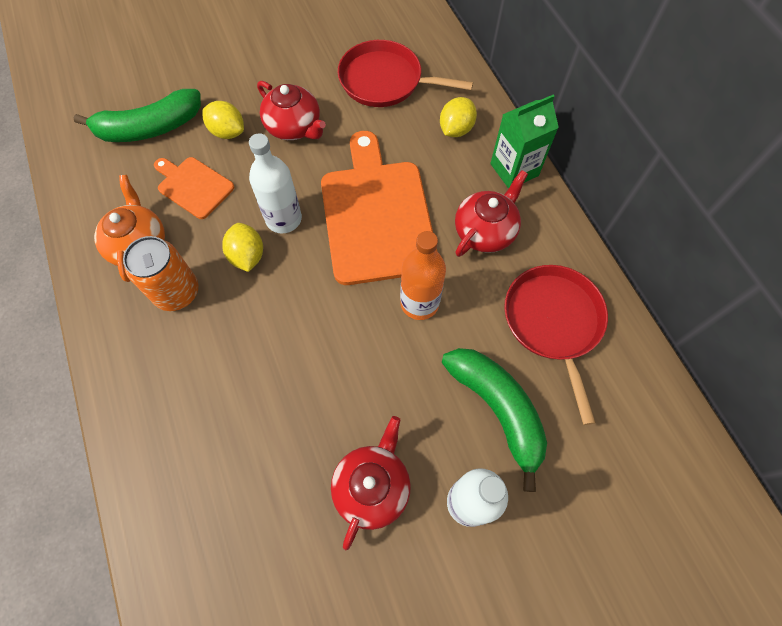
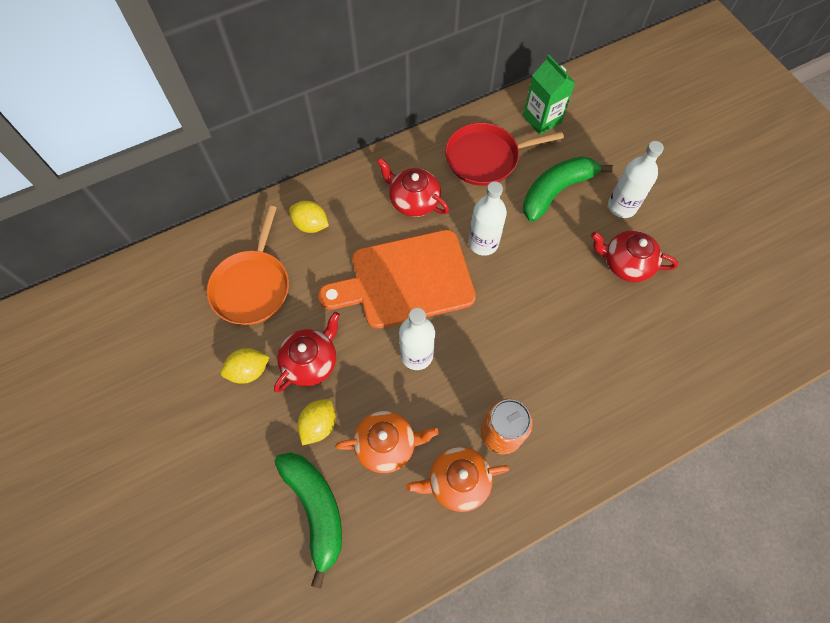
camera: 95 degrees left, 0 degrees up
orange cutting board [154,157,234,219] -> orange teapot [335,411,439,473]
yellow lemon [222,223,263,272] -> yellow lemon moved to [221,348,270,384]
red pan [338,40,473,107] -> orange pan [207,206,289,325]
orange bottle [400,231,446,320] -> white bottle [468,181,507,256]
green carton [490,95,559,189] -> green carton moved to [523,55,575,135]

